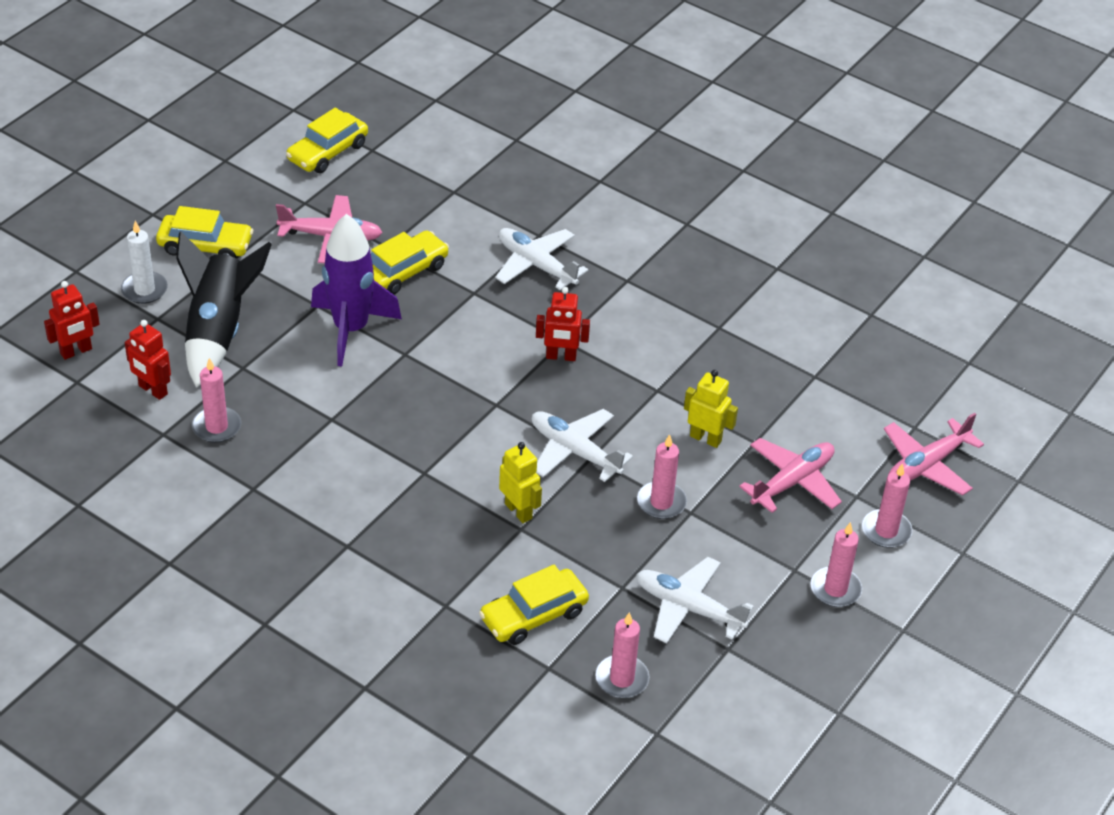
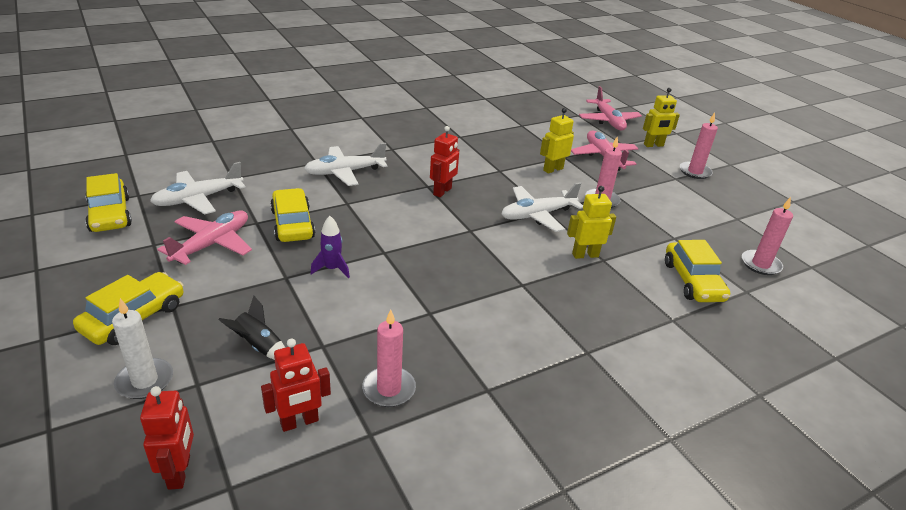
camera: 65 degrees left, 10 degrees down
black rocket [176,231,272,388] -> black rocket [218,296,285,360], size x0.45
purple rocket [311,214,402,366] -> purple rocket [310,216,350,278], size x0.45
white plane [636,557,754,643] -> white plane moved to [150,162,246,215]
pink candle [862,463,912,548] -> yellow robot [643,88,680,147]

